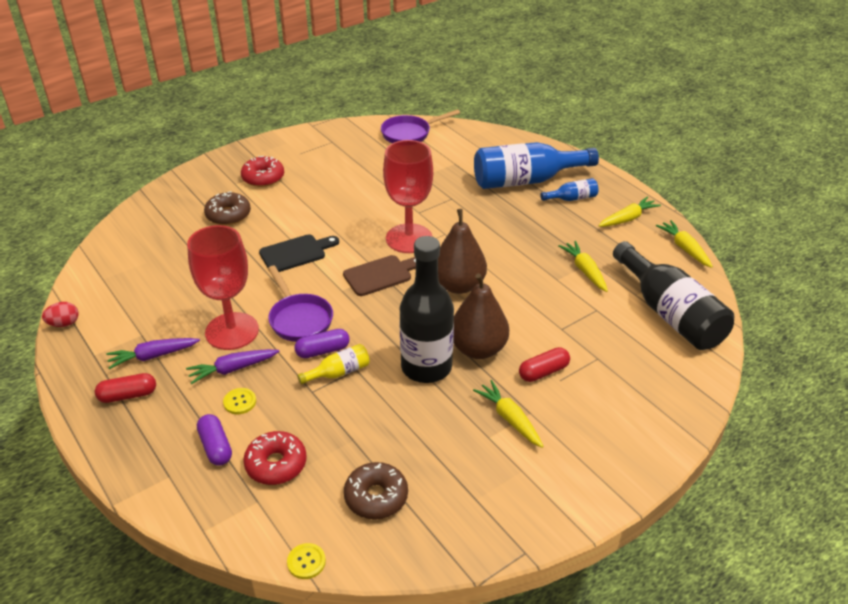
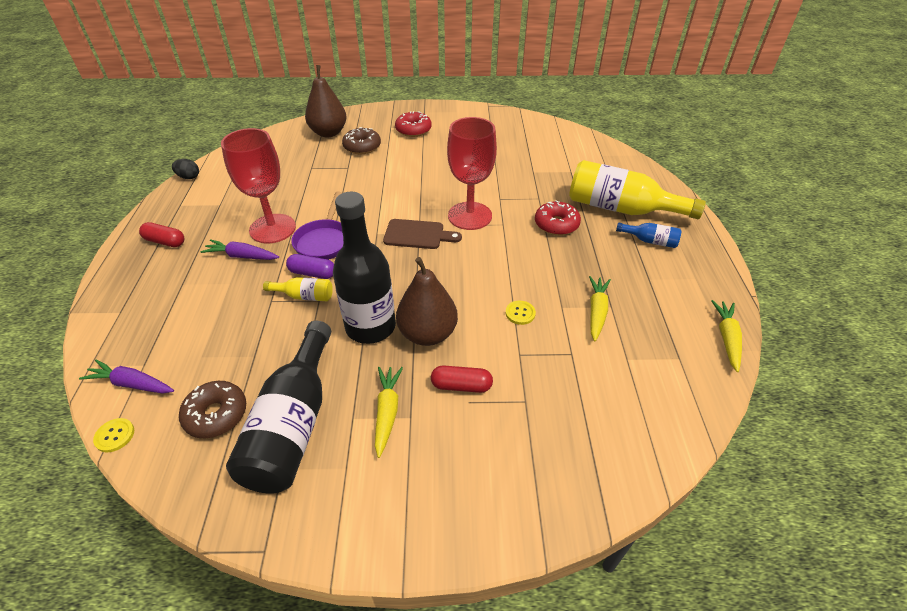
camera: 35 degrees right, 5 degrees up
red egg [42,302,78,327] -> black egg [172,159,199,179]
purple carrot [106,338,200,369] -> purple carrot moved to [79,360,174,394]
purple capsule [197,414,232,465] -> none
yellow button [223,388,256,414] -> yellow button moved to [506,301,536,325]
red donut [243,431,307,485] -> red donut moved to [535,201,581,235]
black cutting board [259,234,339,272] -> none
purple pan [381,109,460,143] -> none
brown pear [438,209,487,294] -> brown pear moved to [305,65,346,137]
blue bottle [474,142,599,189] -> yellow bottle [569,160,706,219]
yellow carrot [598,196,661,227] -> none
black bottle [613,241,734,350] -> black bottle moved to [226,321,331,494]

